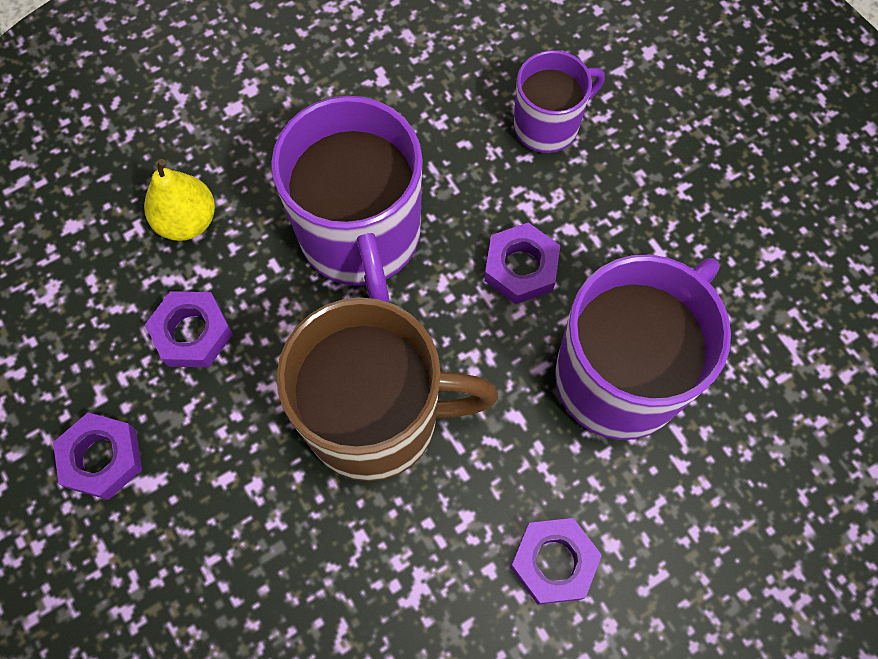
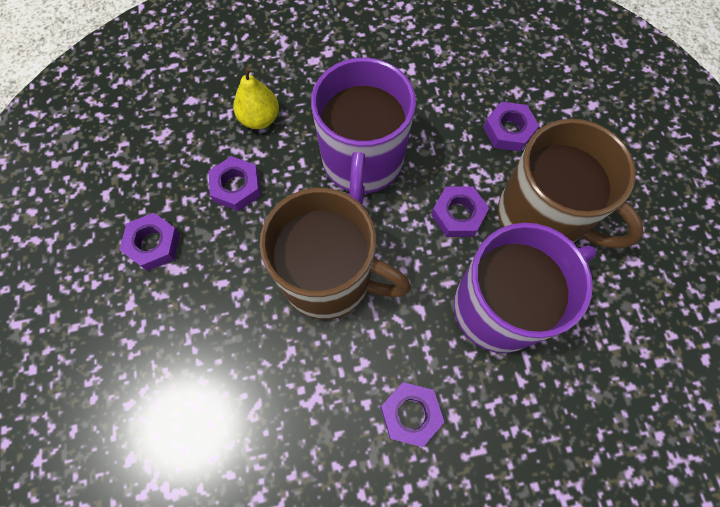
camera: 20 degrees right, 0 degrees up
purple mug [514,50,605,153] -> purple nut [483,102,539,152]
none -> brown mug [498,119,644,249]

